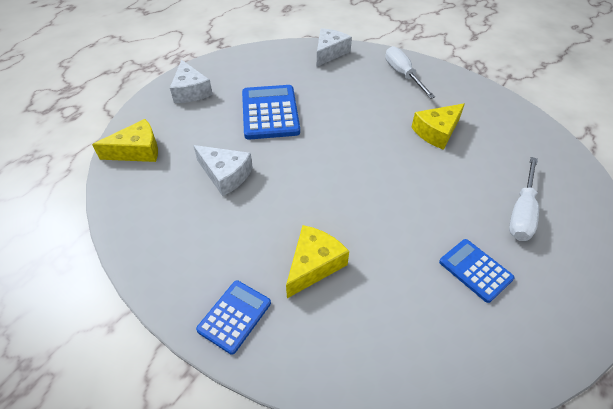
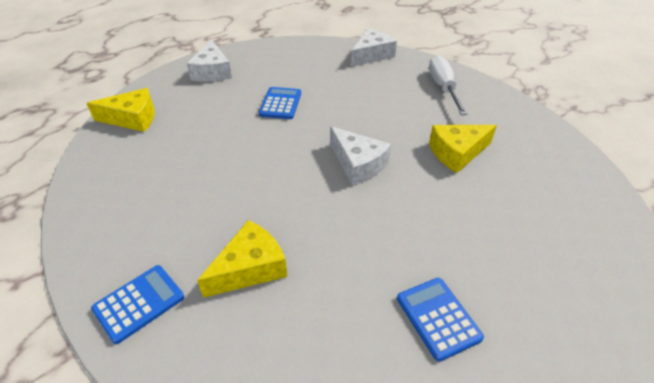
camera: 15 degrees right, 5 degrees down
white cheese [193,145,253,196] -> white cheese moved to [330,126,391,185]
blue calculator [242,85,300,140] -> blue calculator [259,87,301,119], size x0.59
white screwdriver [509,157,539,241] -> none

